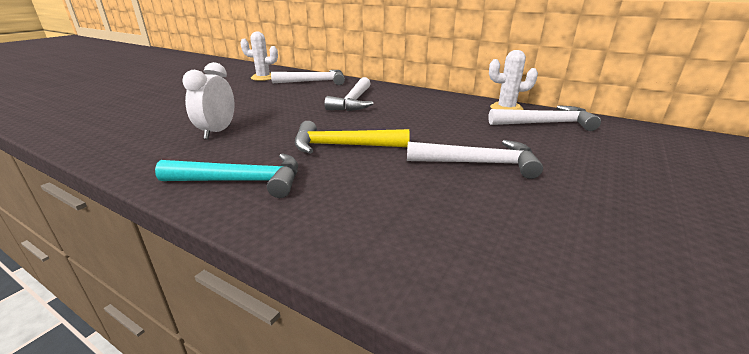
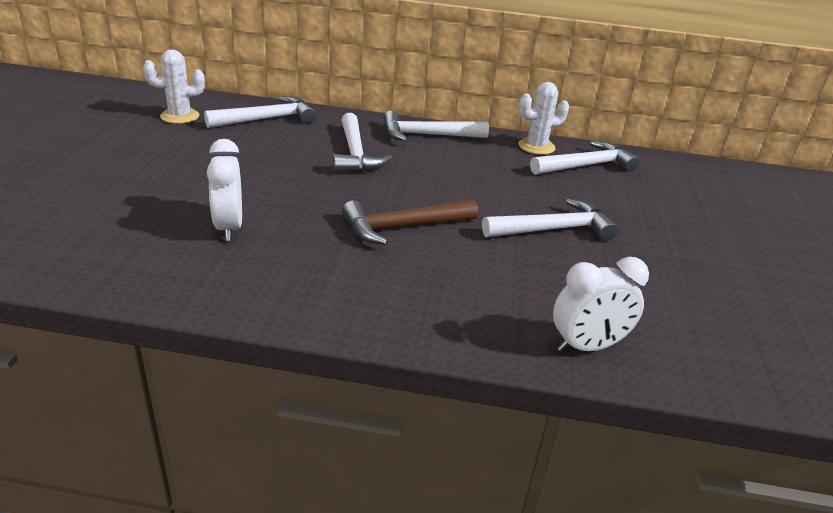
camera: 25 degrees left, 5 degrees up
turquoise hammer [155,153,298,198] -> none
yellow hammer [295,121,410,154] -> brown hammer [342,199,478,245]
none -> white hammer [384,110,489,142]
none -> white clock [553,257,649,352]

